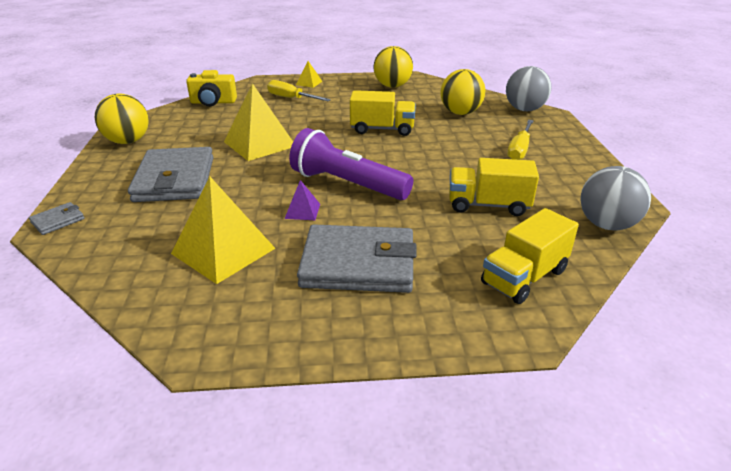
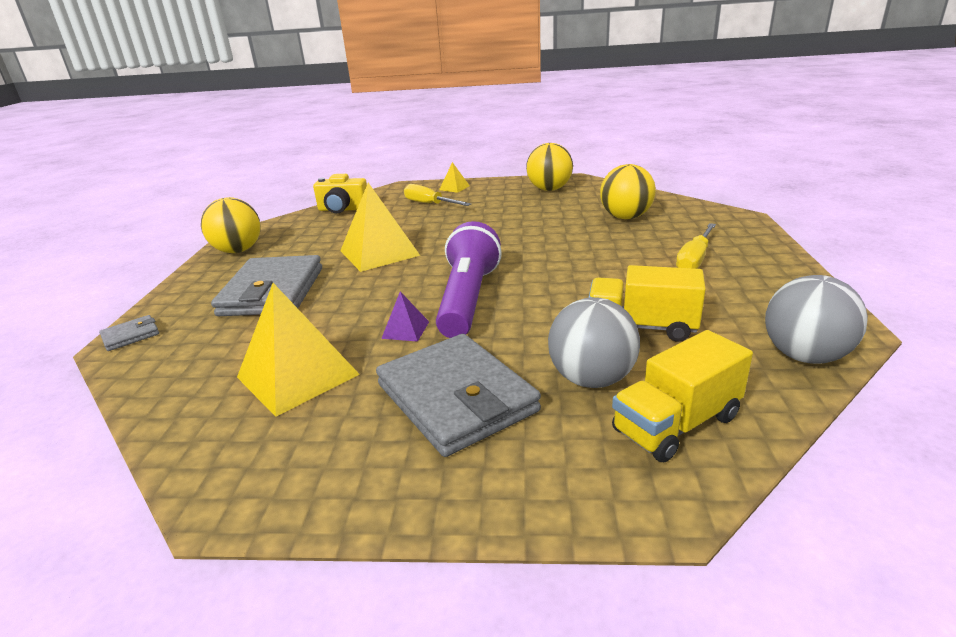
camera: 10 degrees right, 5 degrees down
purple flashlight [289,128,413,200] -> purple flashlight turned 60 degrees clockwise [436,221,502,338]
grey wallet [297,224,417,293] -> grey wallet turned 45 degrees clockwise [376,334,541,457]
yellow truck [350,90,416,136] -> none
grey ball [506,66,552,111] -> grey ball moved to [548,297,640,388]

